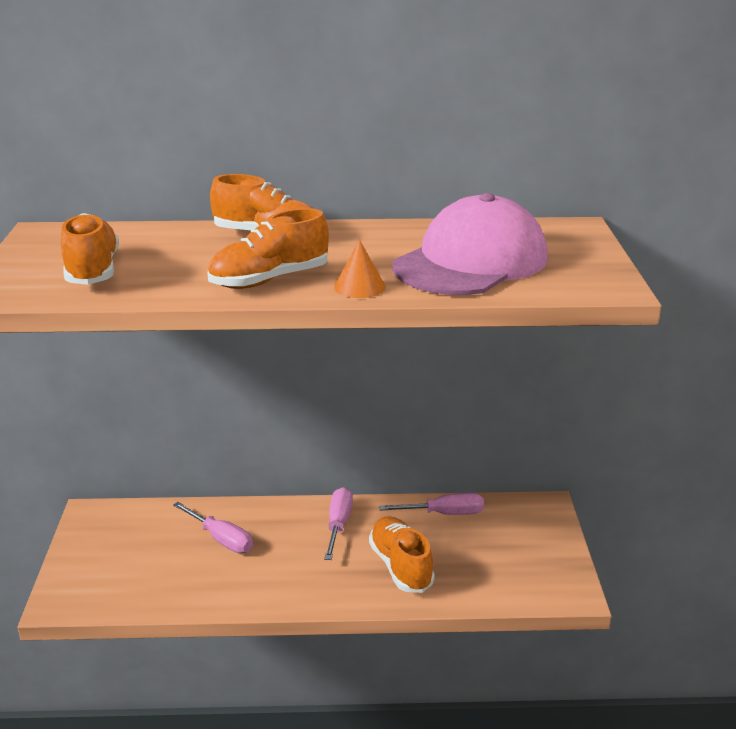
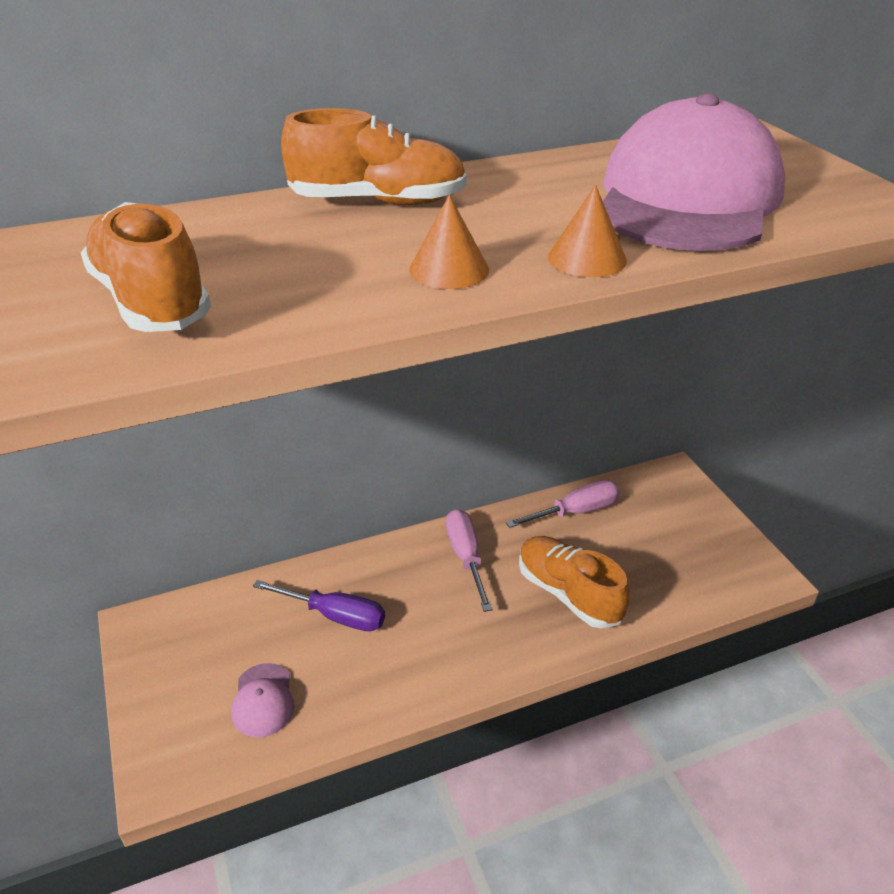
camera: 20 degrees left, 10 degrees up
pink screwdriver [173,502,253,553] -> purple screwdriver [253,580,385,631]
orange shoe [208,208,329,289] -> orange cone [409,195,489,289]
none -> pink cap [231,663,295,737]

